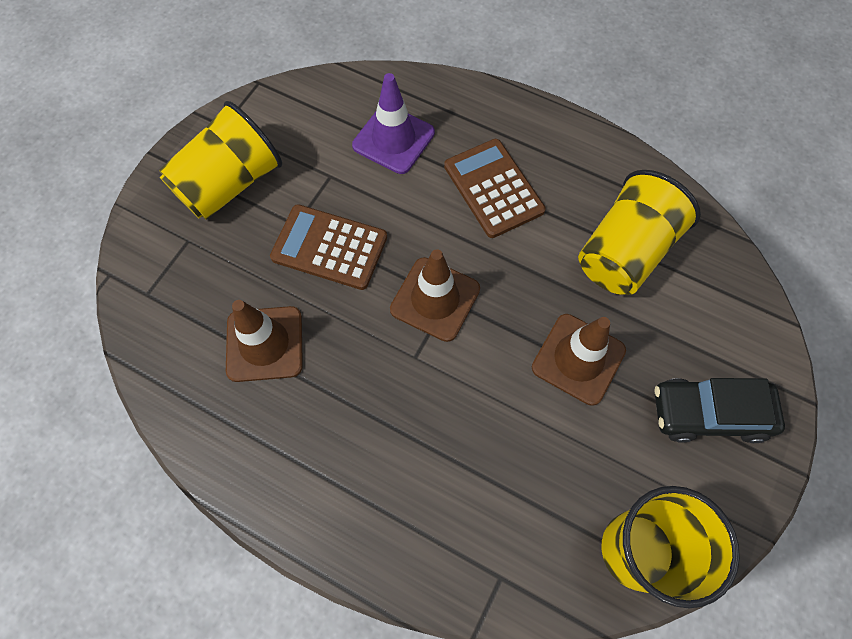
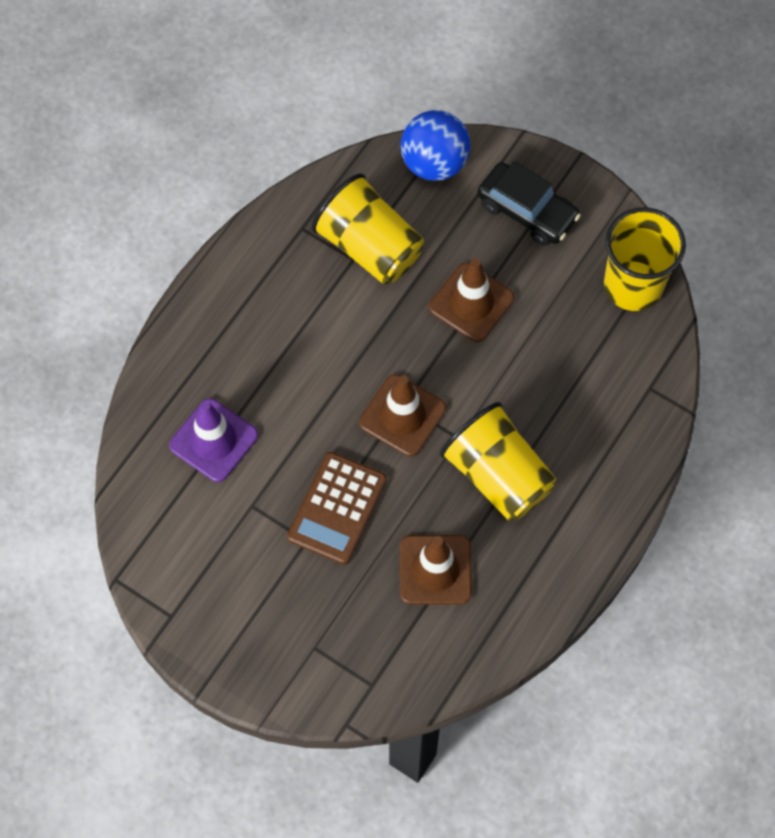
camera: 85 degrees left, 0 degrees up
yellow cup [159,101,282,220] -> yellow cup moved to [440,402,556,521]
brown calculator [444,139,546,238] -> none
black car [655,378,785,443] -> black car turned 60 degrees counterclockwise [477,161,581,246]
none -> blue ball [400,110,470,181]

